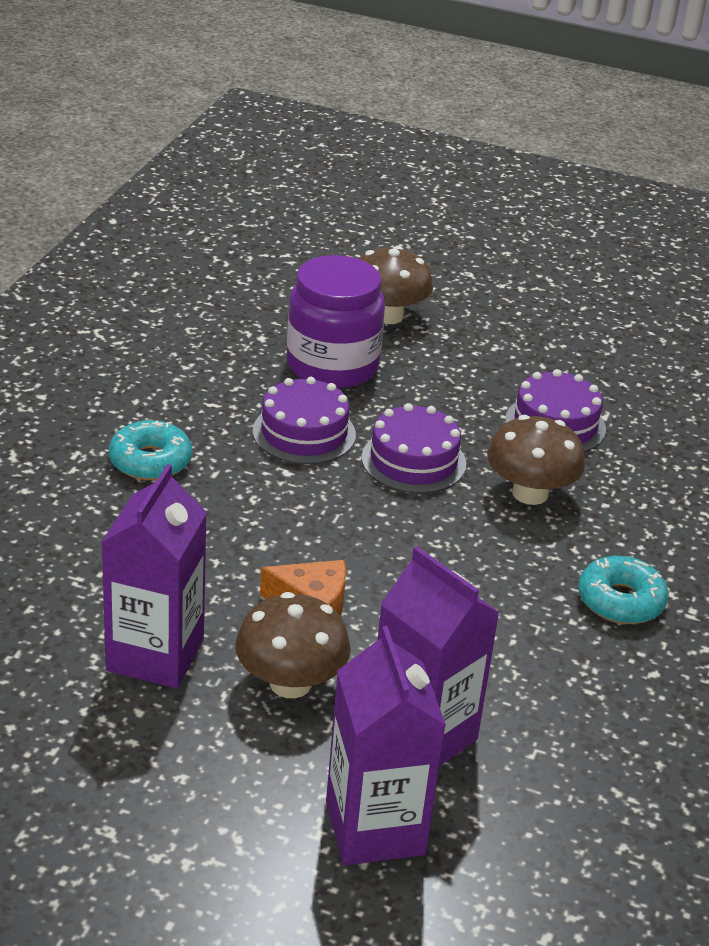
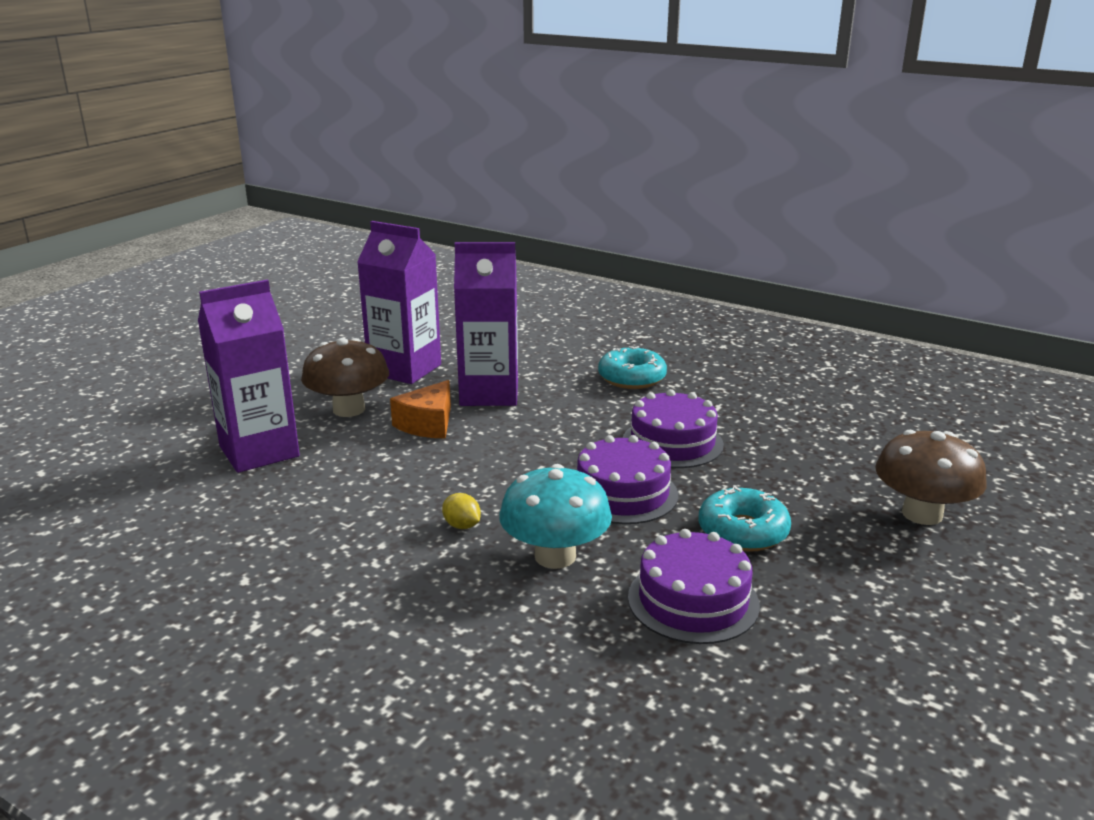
camera: 105 degrees right, 10 degrees down
purple jar [287,255,385,389] -> none
purple carton [326,626,446,865] -> purple carton moved to [454,242,518,406]
brown mushroom [487,415,585,505] -> turquoise mushroom [499,464,612,569]
turquoise donut [578,556,668,624] -> turquoise donut moved to [698,485,791,552]
none -> yellow lemon [442,493,481,529]

